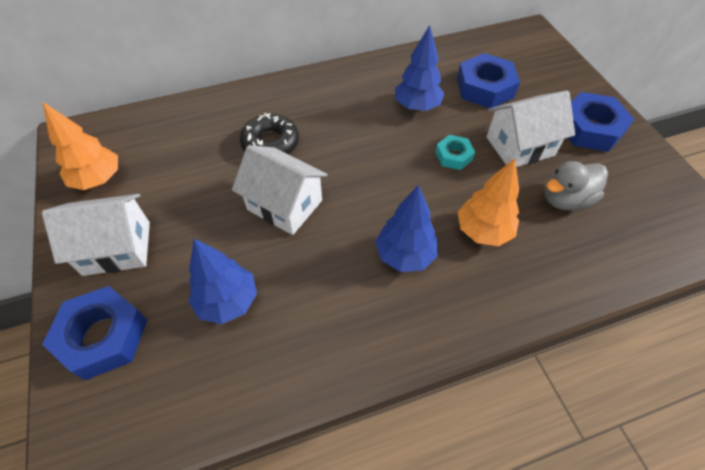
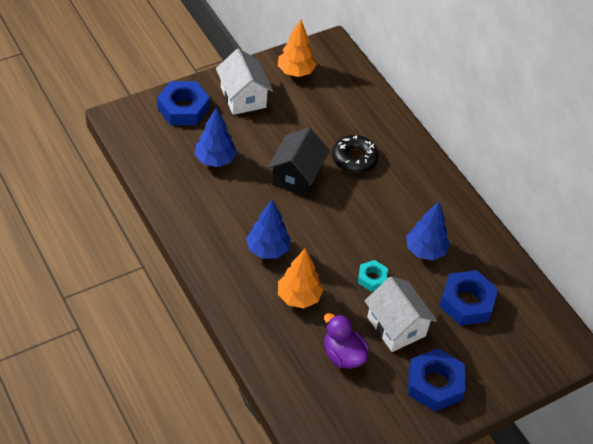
camera: 75 degrees right, 5 degrees down
white house [232,145,327,235] -> black house [267,127,330,197]
grey duck [545,161,608,210] -> purple duck [324,313,369,369]

